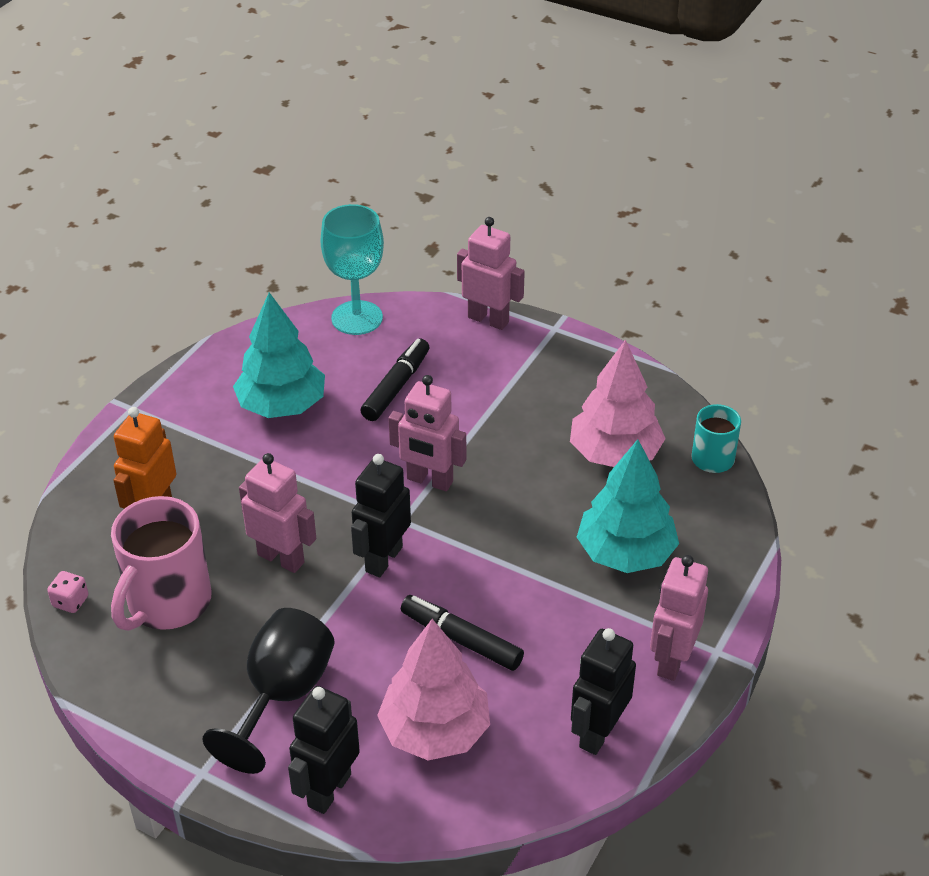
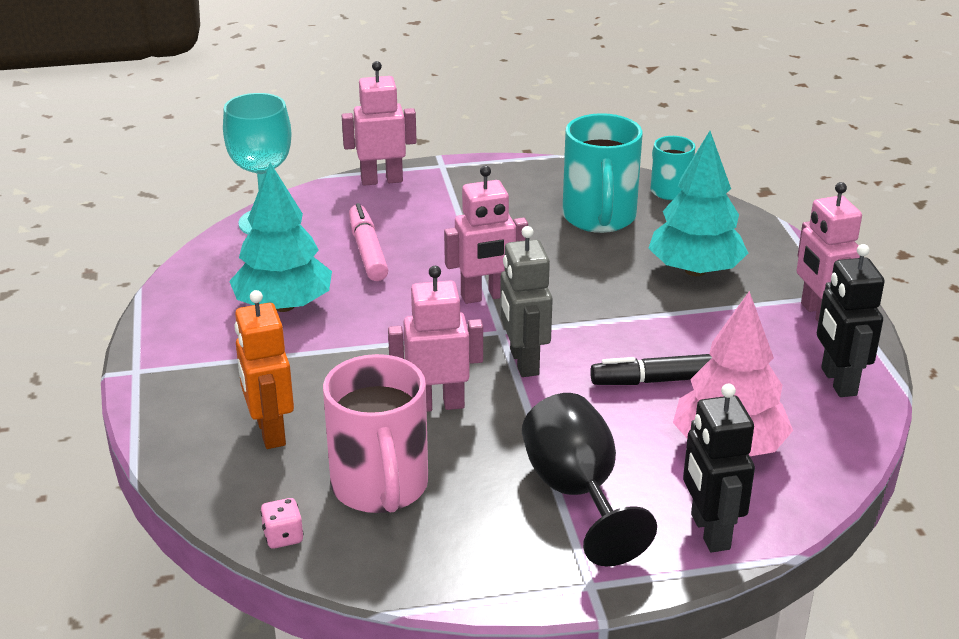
camera: 40 degrees left, 10 degrees down
black robot [351,454,411,577] -> grey robot [500,226,553,377]
black marker [360,338,429,421] -> pink marker [349,203,388,281]
pink tree [570,340,666,467] -> turquoise mug [562,113,642,233]

